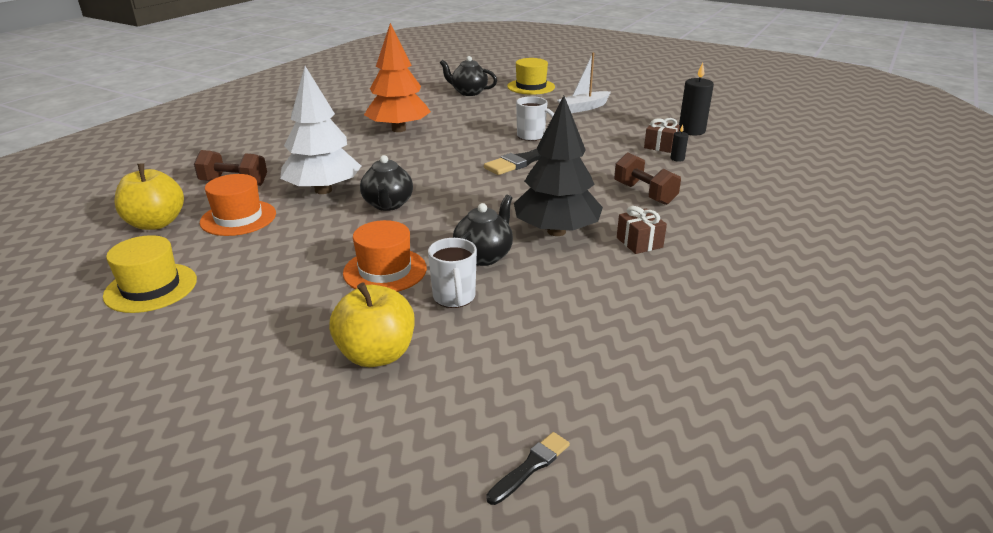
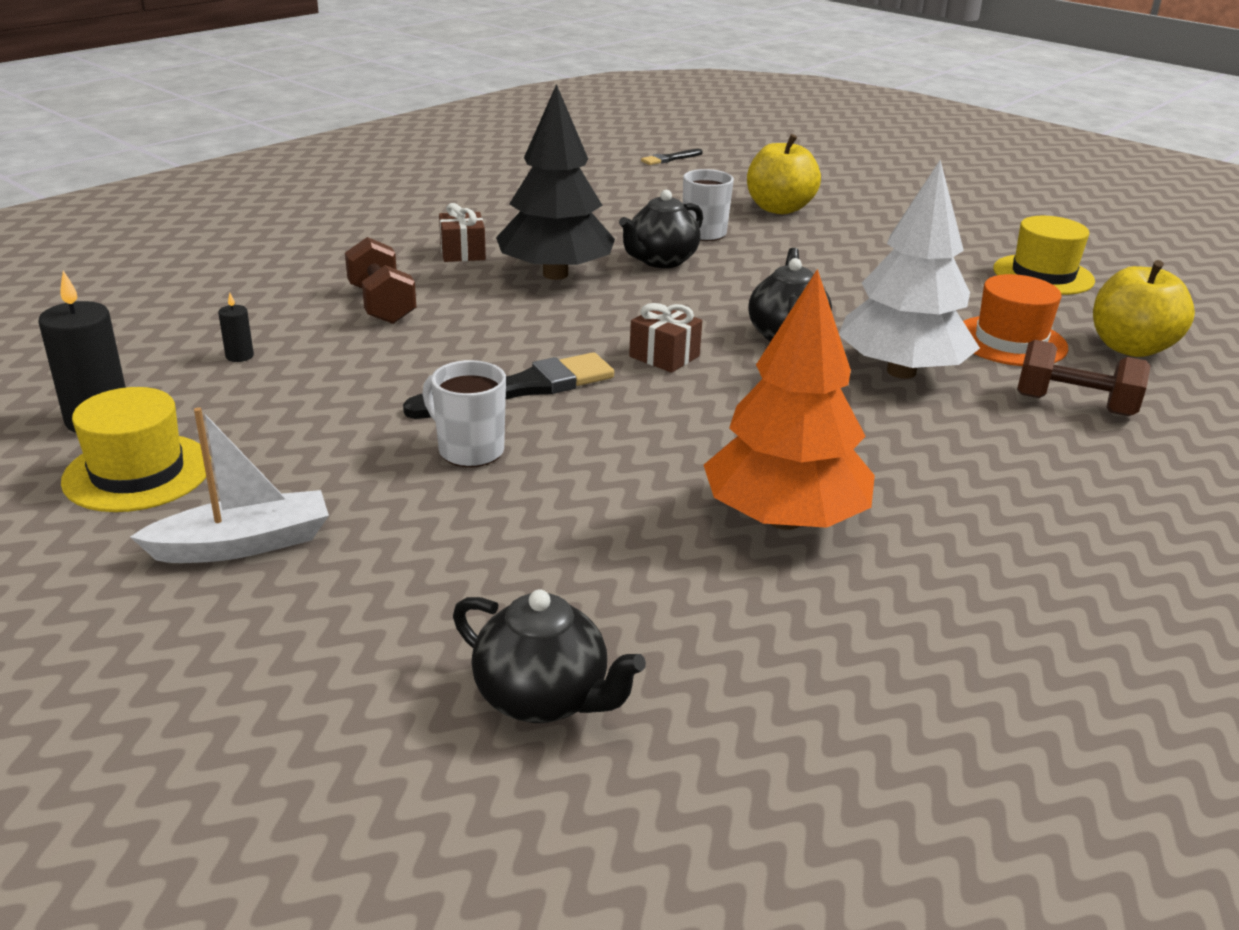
camera: 170 degrees left, 0 degrees up
orange hat [343,220,427,292] -> none
yellow hat [507,58,555,95] -> yellow hat moved to [61,387,211,512]
brown gift [644,118,680,153] -> brown gift moved to [629,303,702,373]

